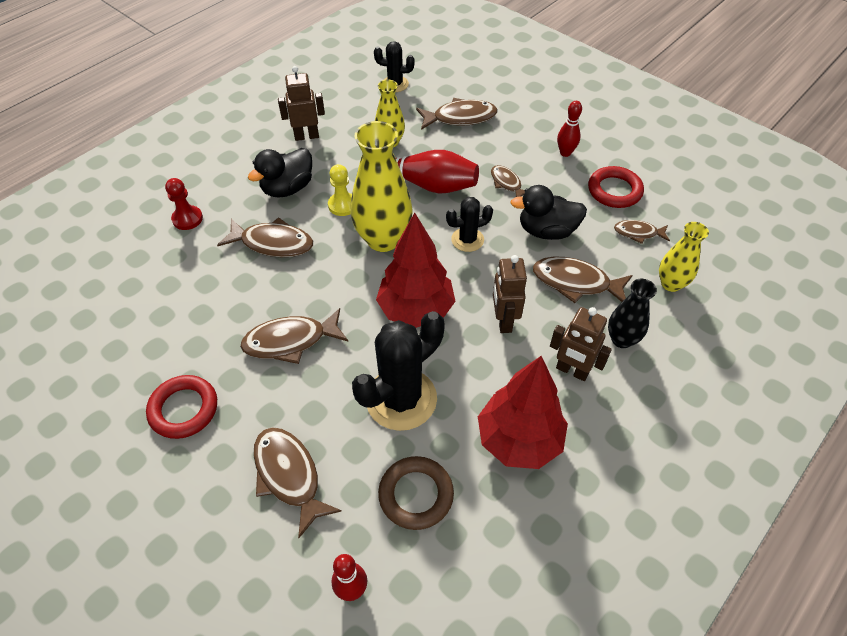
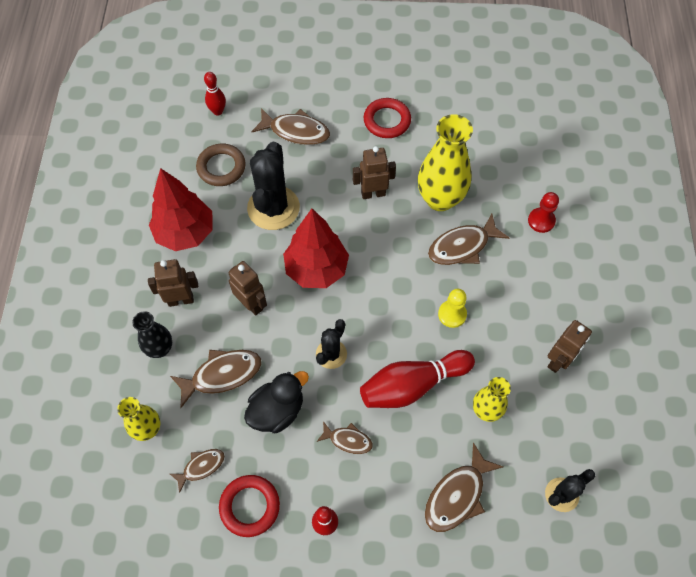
camera: 140 degrees right, 10 degrees up
brown fish [240,308,348,364] -> brown robot [353,146,396,199]
black duck [248,148,312,198] -> none
yellow vase [351,121,413,252] -> yellow vase moved to [418,114,473,211]

